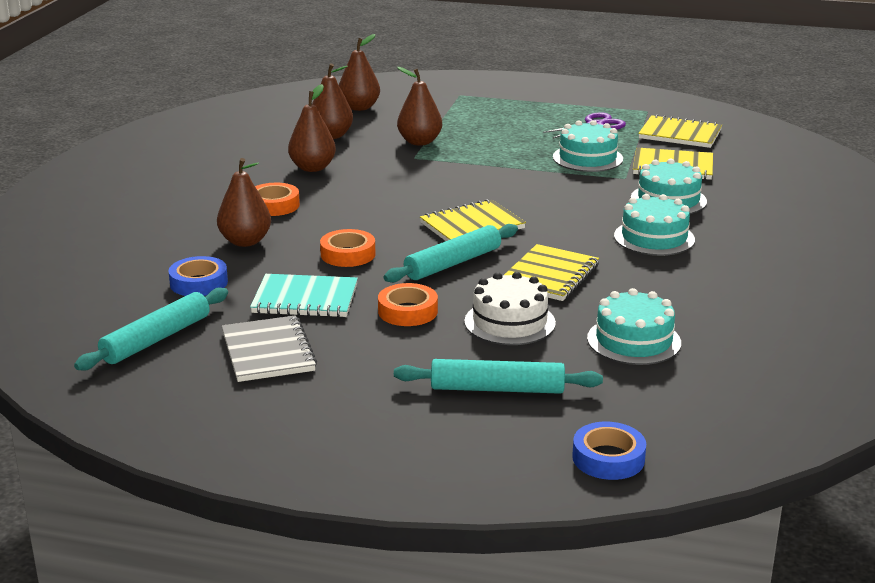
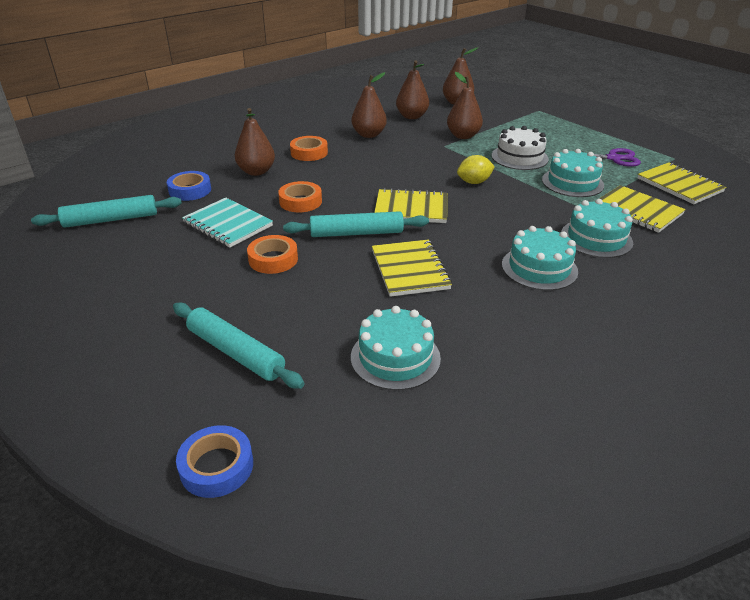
camera: 35 degrees right, 10 degrees up
grey notebook [222,315,317,382] -> none
white cake [464,272,556,345] -> white cake moved to [492,126,549,170]
yellow notebook [504,244,599,301] -> yellow notebook turned 75 degrees counterclockwise [372,240,452,297]
none -> yellow lemon [457,155,495,184]

